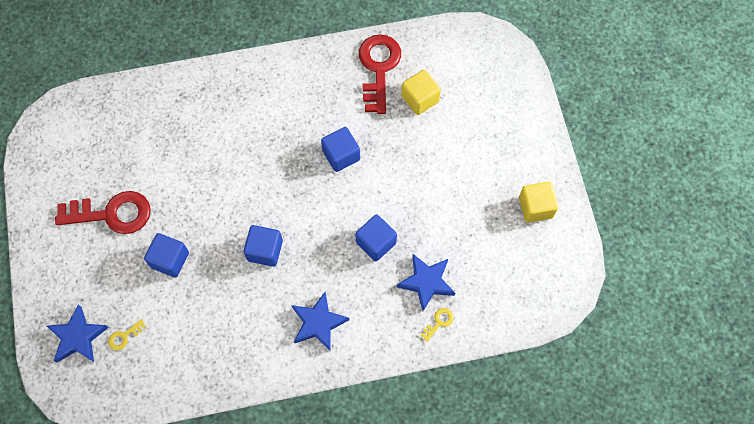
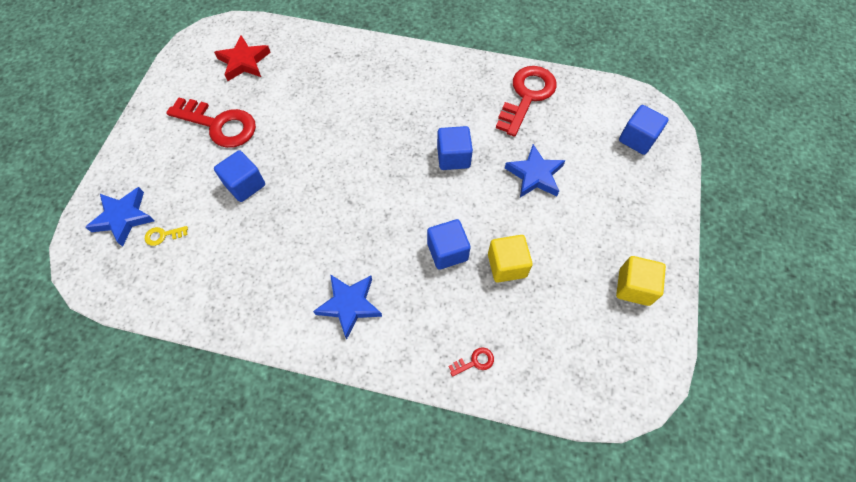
camera: 25 degrees right, 5 degrees down
blue cube [243,225,283,267] -> blue cube moved to [619,105,669,155]
blue star [397,254,455,311] -> blue star moved to [505,144,565,198]
yellow cube [401,70,441,115] -> yellow cube moved to [488,235,533,282]
yellow key [421,308,454,342] -> red key [448,347,494,377]
none -> red star [214,35,271,81]

